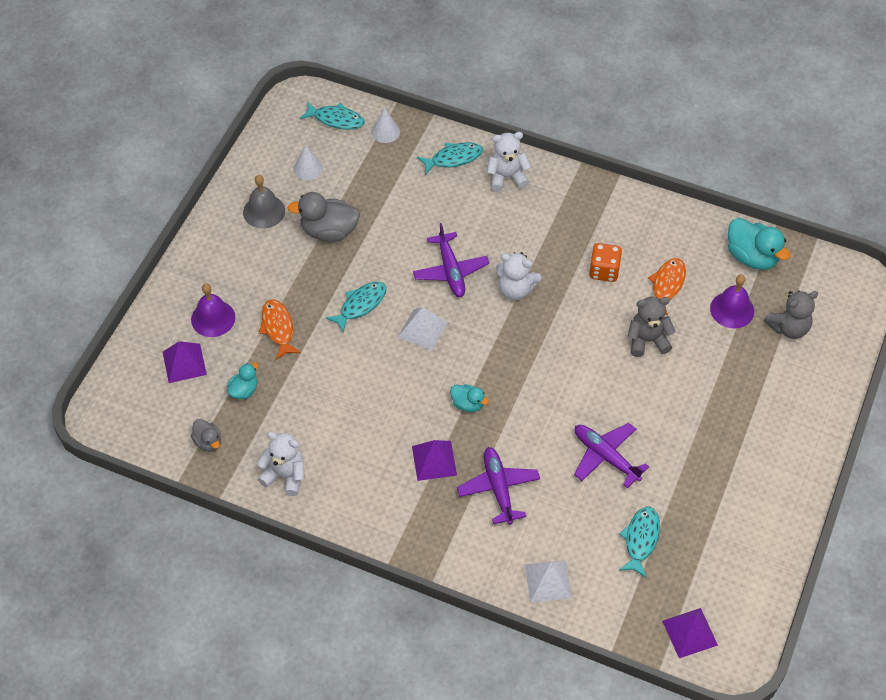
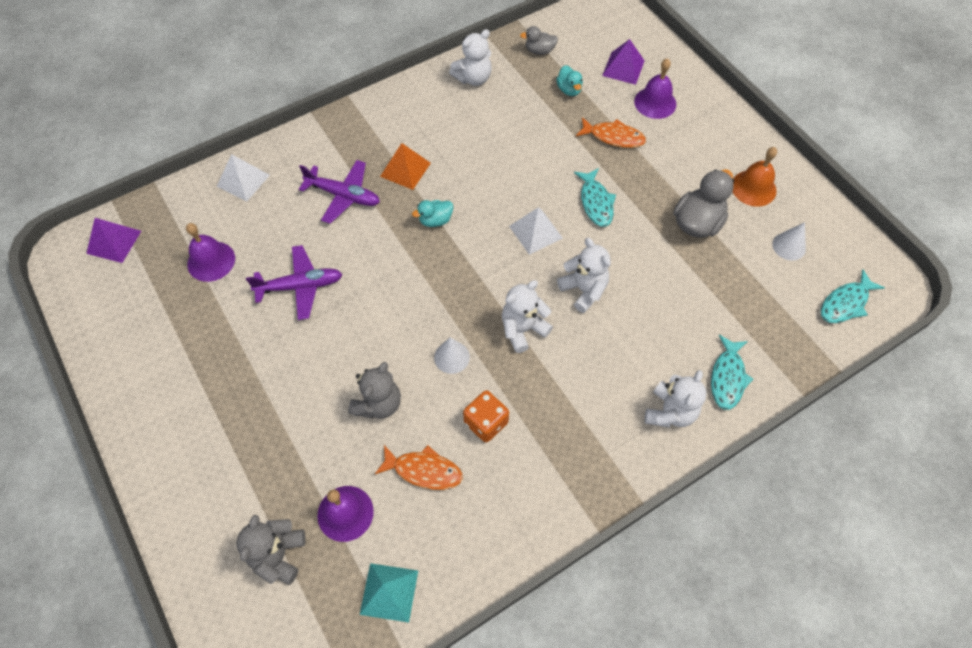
camera: 125 degrees right, 5 degrees up
grey bell [243,175,285,229] -> orange bell [733,147,777,207]
white cone [371,108,400,143] -> white cone moved to [434,337,470,374]
purple pyramid [412,440,457,481] -> orange pyramid [380,143,431,190]
purple plane [413,223,490,297] -> white teddy bear [557,238,611,313]
turquoise fish [619,507,660,578] -> purple bell [186,223,235,282]
orange fish [648,258,686,316] -> orange fish turned 45 degrees counterclockwise [375,445,463,490]
turquoise duck [728,218,790,270] -> turquoise pyramid [360,563,418,622]

